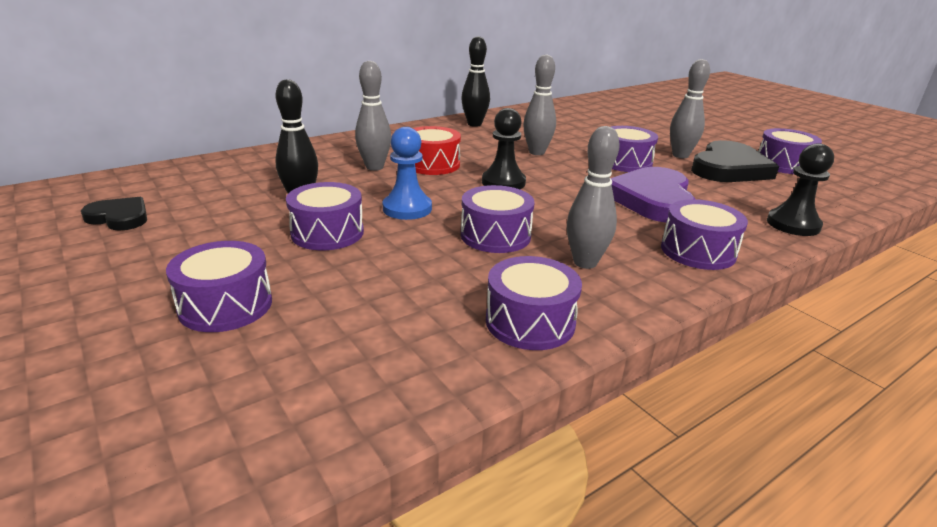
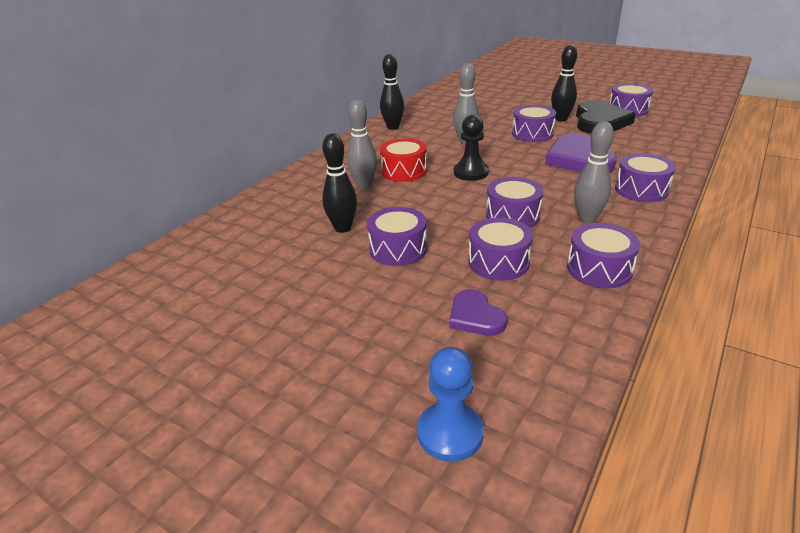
camera: 20 degrees left, 5 degrees up
black heart [81,197,147,231] -> none
purple drum [166,241,272,332] -> purple drum moved to [468,218,533,281]
blue pawn [383,127,432,220] -> blue pawn moved to [417,347,484,462]
grey bowling pin [670,59,710,158] -> black bowling pin [551,45,577,121]
black pawn [767,143,834,236] -> none
none -> purple heart [449,289,507,336]

